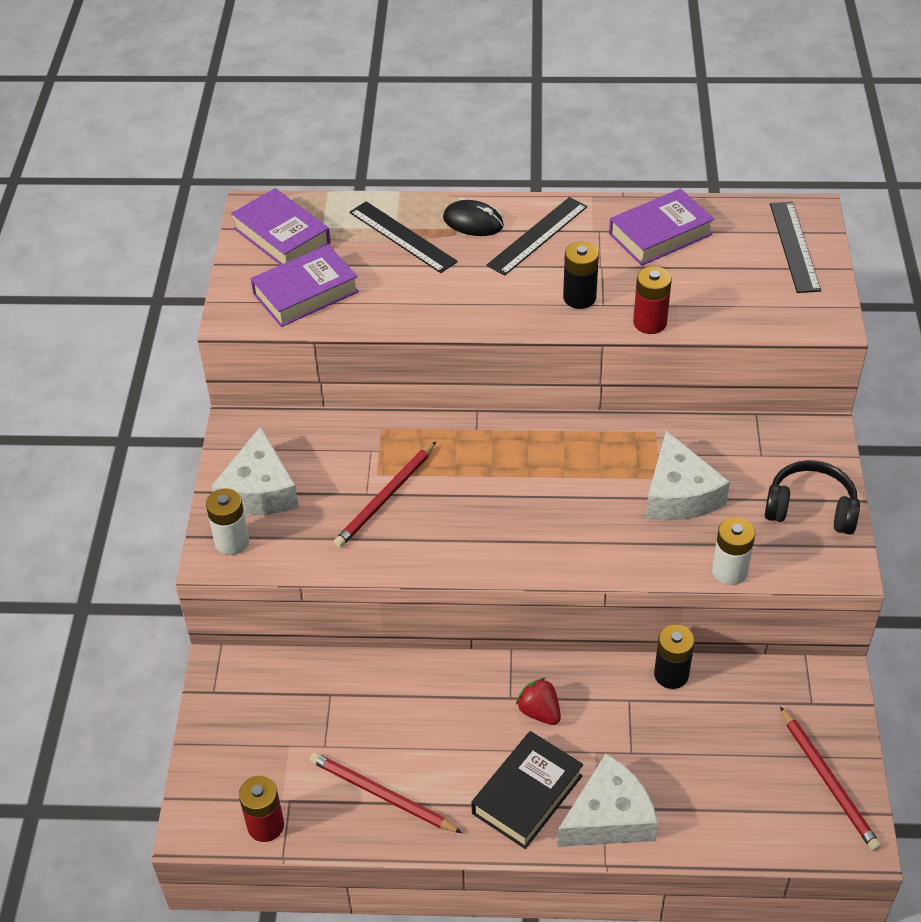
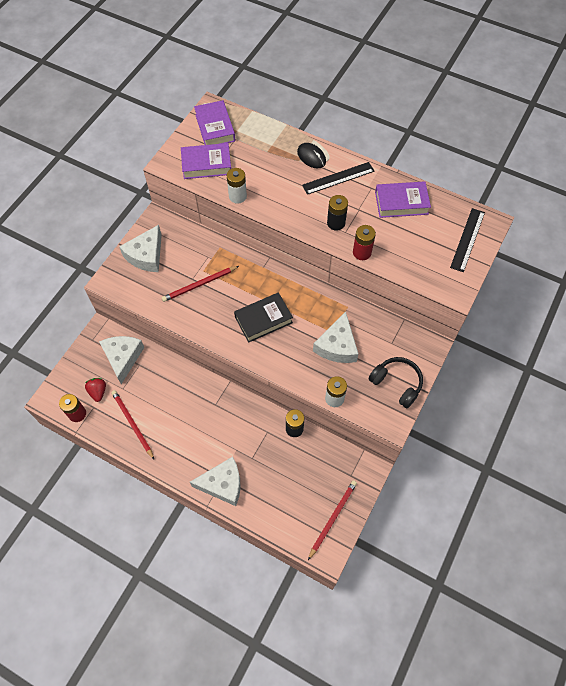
camera: 25 degrees right, 15 degrees up
white battery [206,488,249,555] -> white battery moved to [227,168,247,204]
black ruler [349,201,458,273] -> none
black book [471,731,583,849] -> black book moved to [234,292,293,343]
red strawberry [516,678,561,725] -> red strawberry moved to [85,378,106,402]
red pencil [780,707,881,851] -> red pencil turned 150 degrees counterclockwise [308,480,357,560]
none -> white cheese [99,336,144,384]

